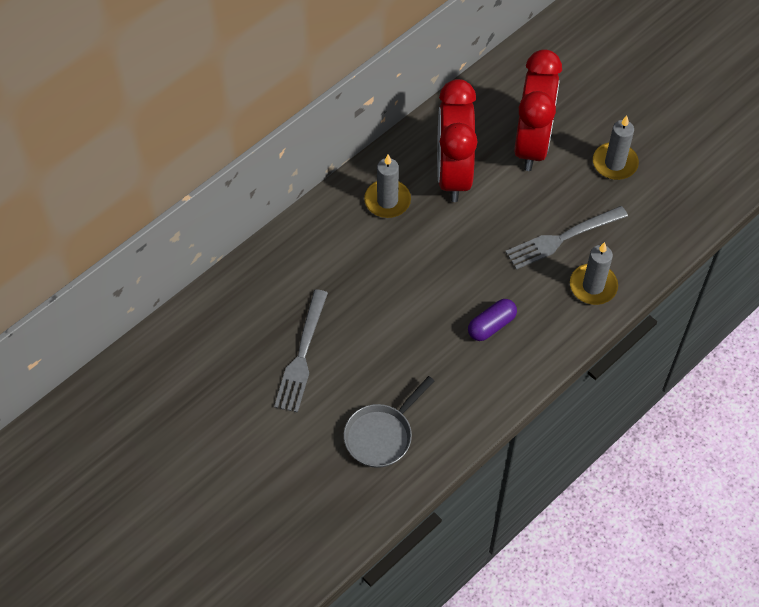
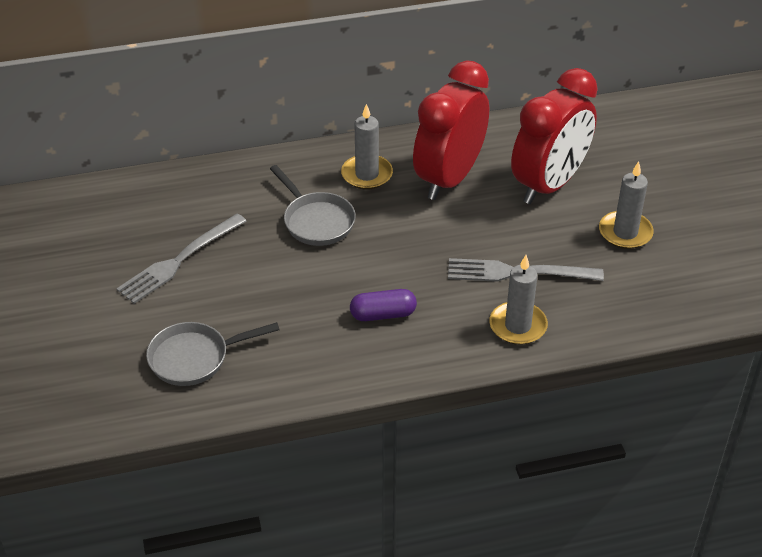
camera: 30 degrees right, 15 degrees down
none -> grey pan [270,165,356,246]

